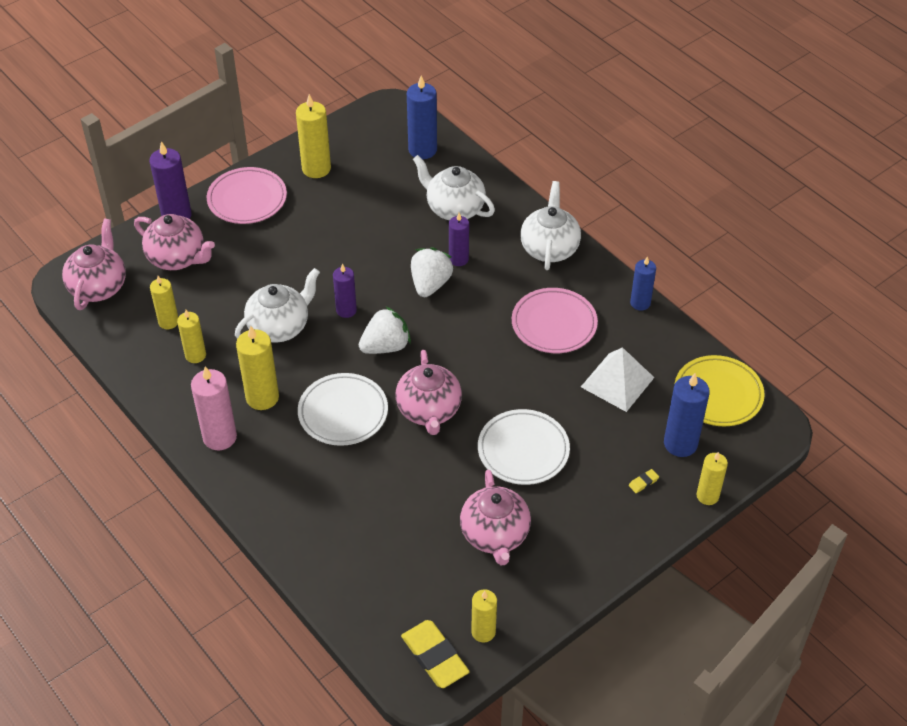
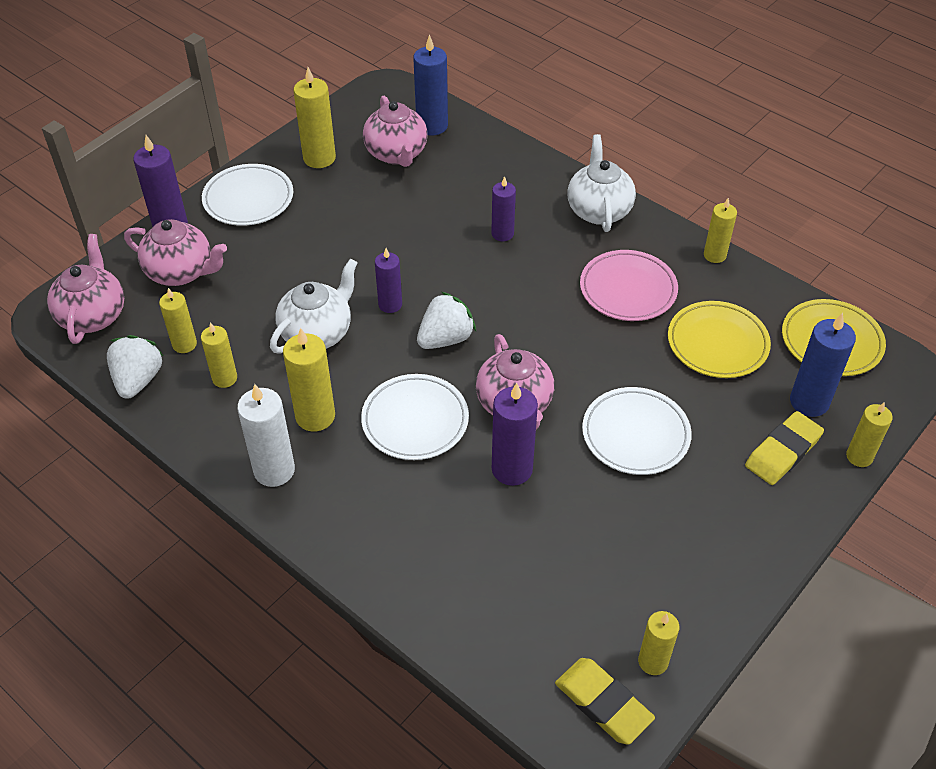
camera: 10 degrees left, 0 degrees up
pink candle [191,366,237,450] -> white candle [237,384,295,487]
pink plate [207,167,287,224] -> white plate [202,164,293,226]
white strawberry [411,247,453,297] -> white strawberry moved to [107,335,164,399]
white teapot [413,155,495,220] -> none
pink teapot [460,470,531,566] -> pink teapot moved to [363,96,428,167]
white pyramid [581,347,655,412] -> yellow plate [668,301,771,378]
yellow eraser [629,469,659,493] -> yellow eraser [745,411,824,485], size x2.40
blue candle [630,256,656,310] -> yellow candle [704,198,737,263]
none -> purple candle [492,383,538,486]

